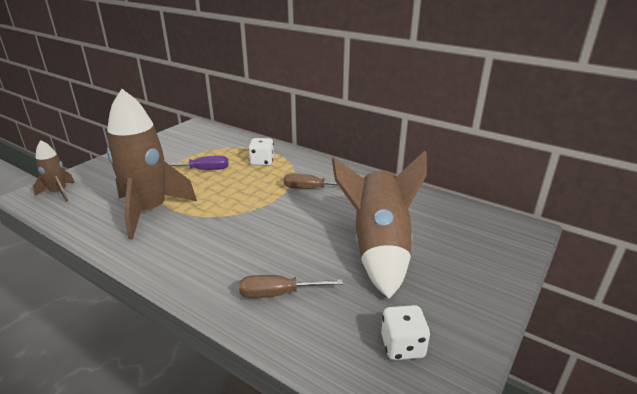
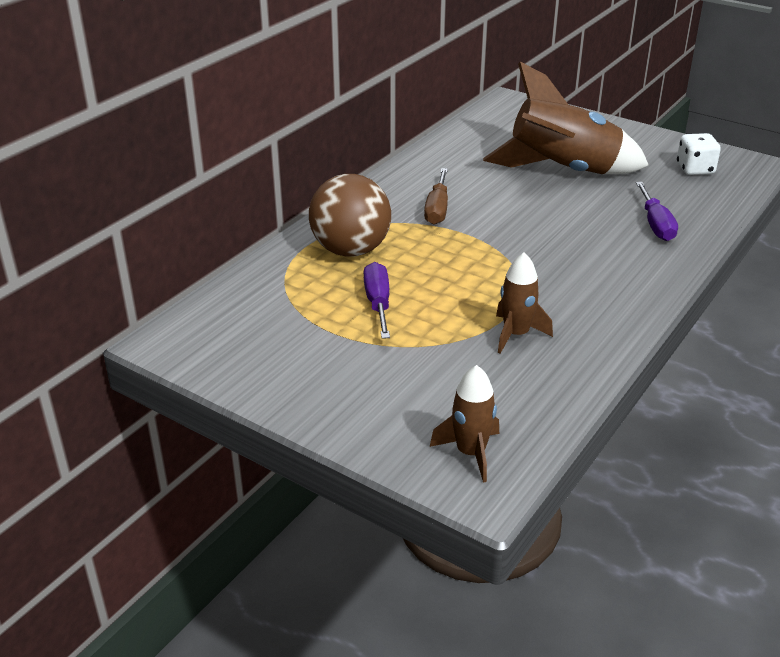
camera: 90 degrees left, 5 degrees up
brown rocket [107,89,197,239] -> brown rocket [496,253,553,354], size x0.49
brown screwdriver [239,275,343,298] -> purple screwdriver [636,182,678,241]
white dice [248,138,274,166] -> brown ball [309,174,391,257]

